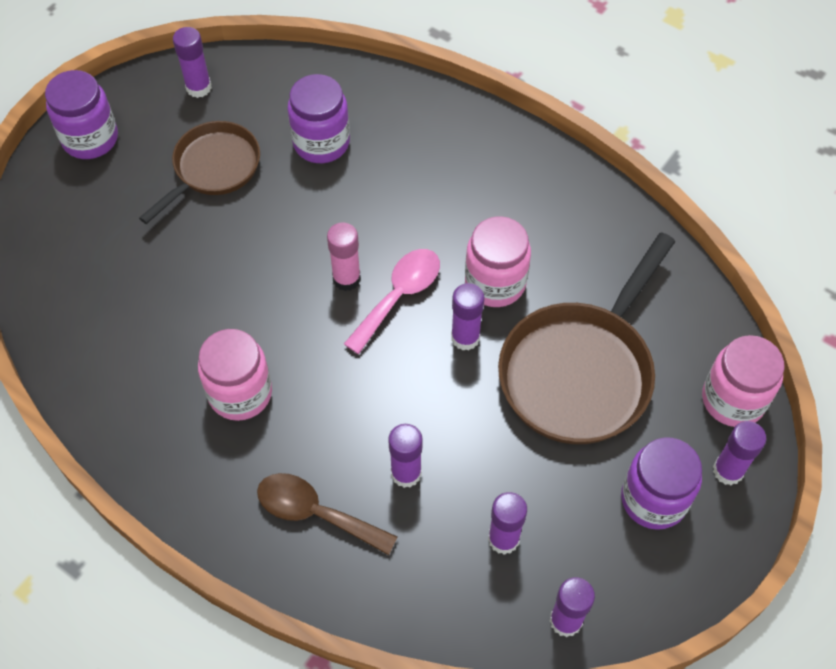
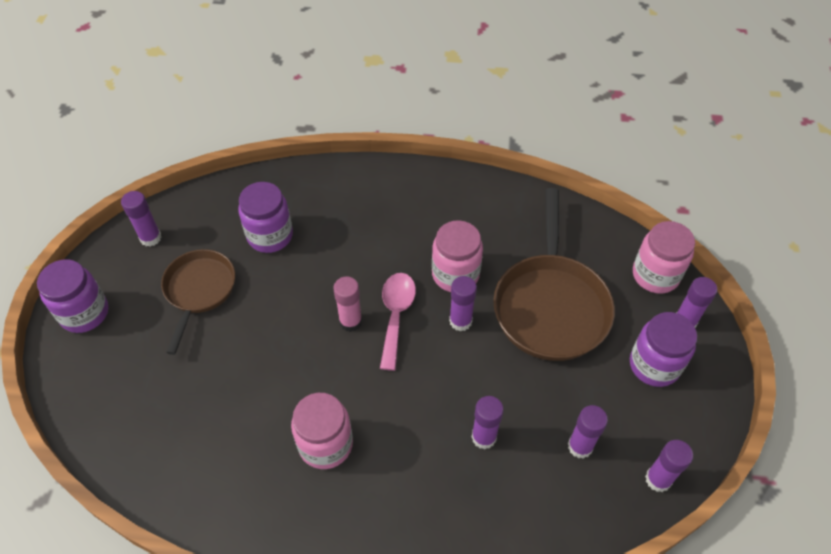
camera: 30 degrees left, 5 degrees down
brown spoon [257,473,397,555] -> none

